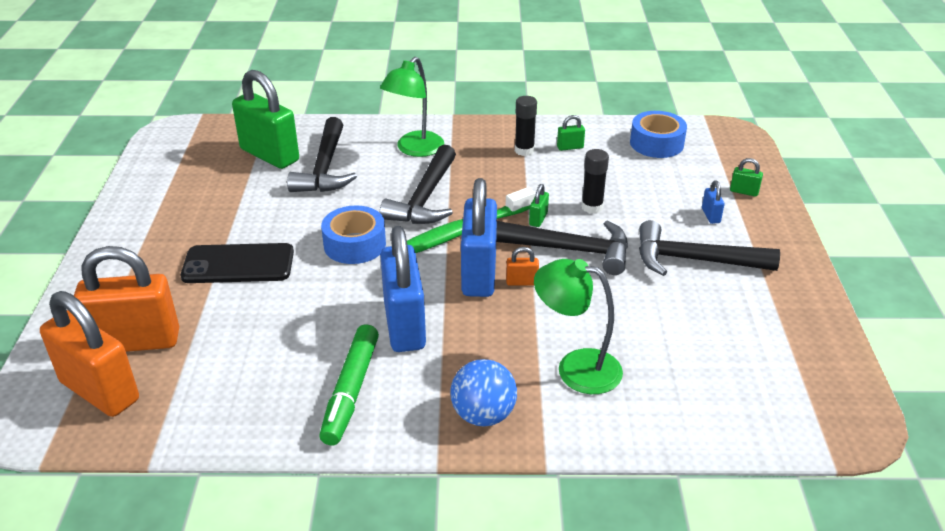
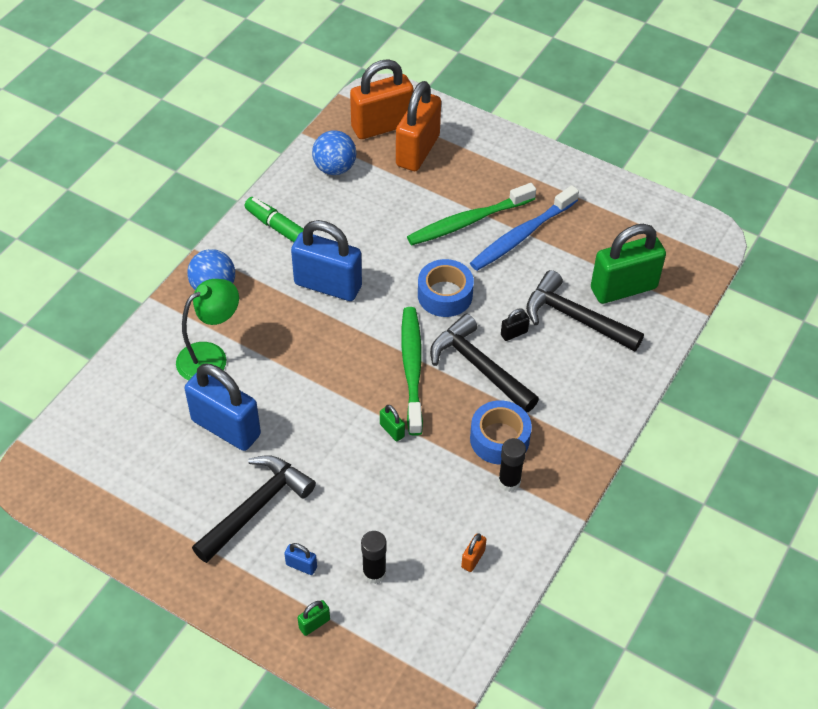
camera: 120 degrees right, 15 degrees up
black phone [181,243,294,283] -> green toothbrush [407,183,536,245]
green lamp [380,57,444,157] -> none
blue padlock [461,178,497,297] -> blue padlock moved to [185,364,261,451]
black hammer [496,220,628,275] -> none
orange padlock [506,247,539,286] -> orange padlock moved to [461,533,487,572]
green padlock [557,115,585,151] -> none
black glue stick [581,149,609,214] -> black glue stick moved to [361,531,387,584]
blue tape [630,111,687,158] -> blue tape moved to [470,400,532,465]
none -> blue ball [312,130,356,175]
none -> blue toothbrush [470,185,579,271]
none -> black padlock [501,308,530,341]

